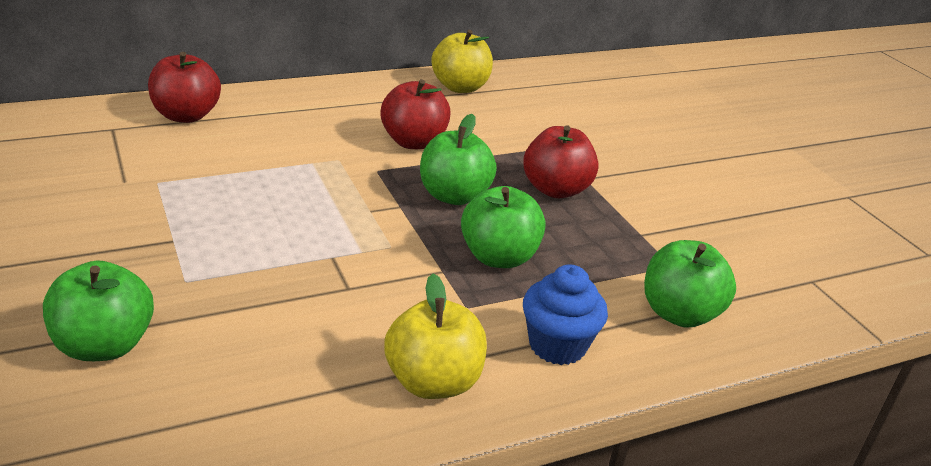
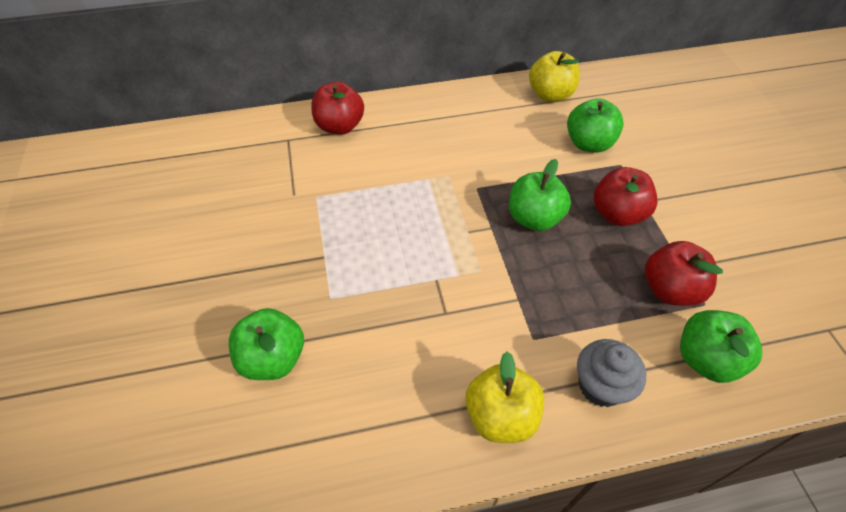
camera: 15 degrees right, 20 degrees up
red apple [380,79,451,149] -> red apple moved to [645,241,723,306]
green apple [461,186,545,268] -> green apple moved to [567,98,624,153]
blue cupcake [523,264,608,365] -> grey cupcake [577,339,646,407]

